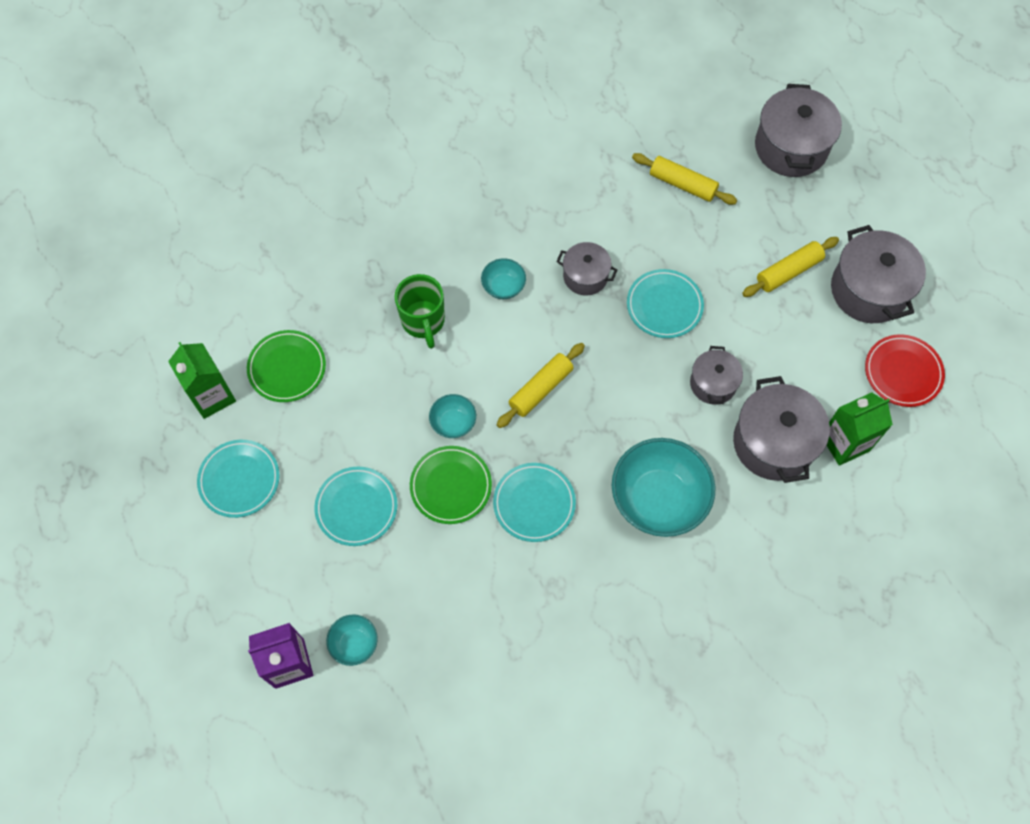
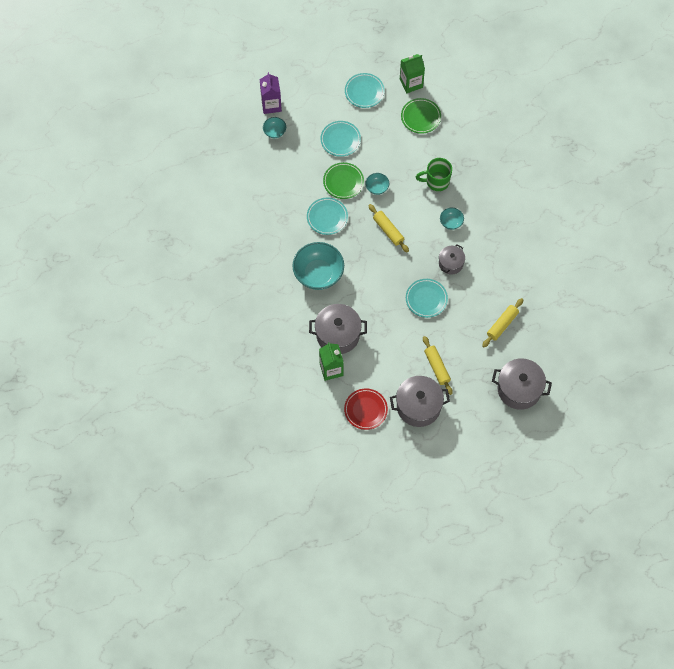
camera: 100 degrees right, 0 degrees up
grey pot [690,346,743,405] -> none

